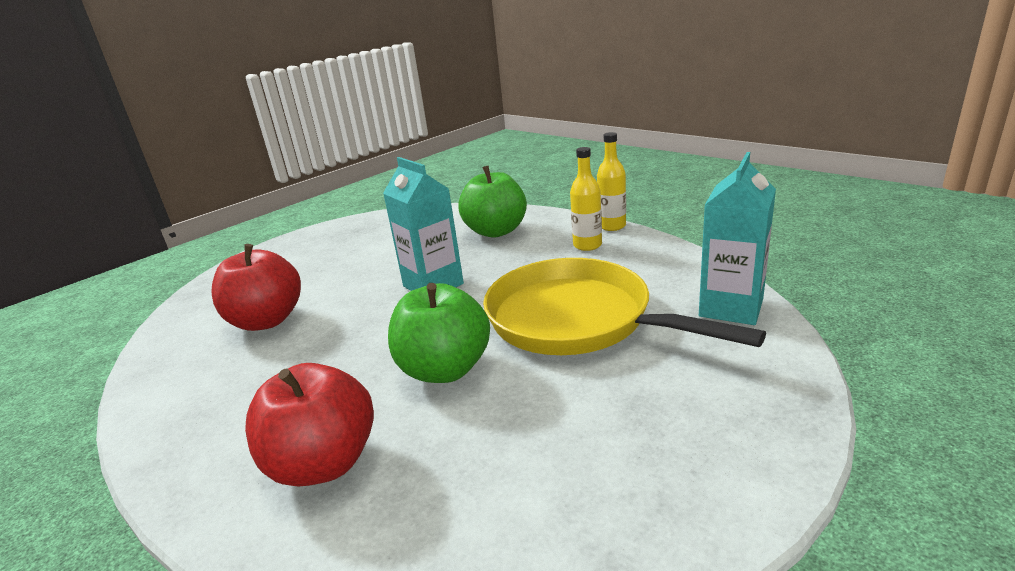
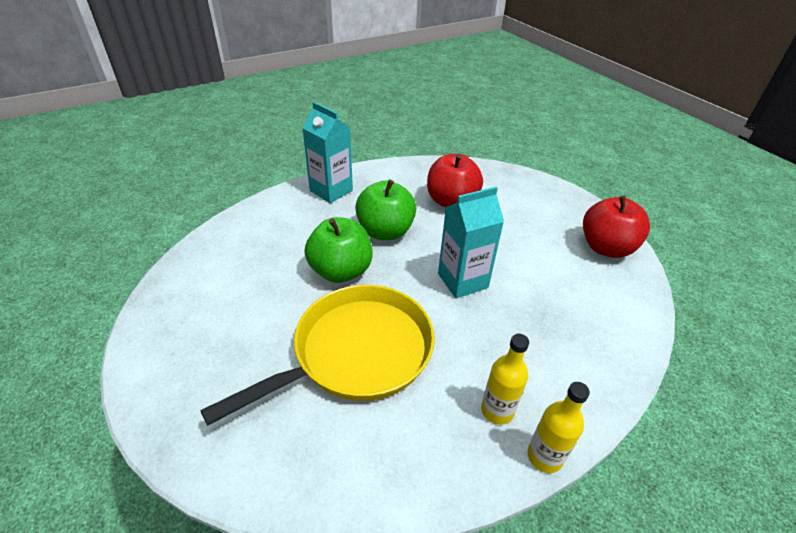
camera: 100 degrees right, 15 degrees up
red apple [245,363,374,487] -> red apple moved to [583,195,650,258]
green apple [459,166,527,237] -> green apple moved to [355,179,416,240]
turquoise carton [699,152,776,325] -> turquoise carton moved to [302,102,353,203]

